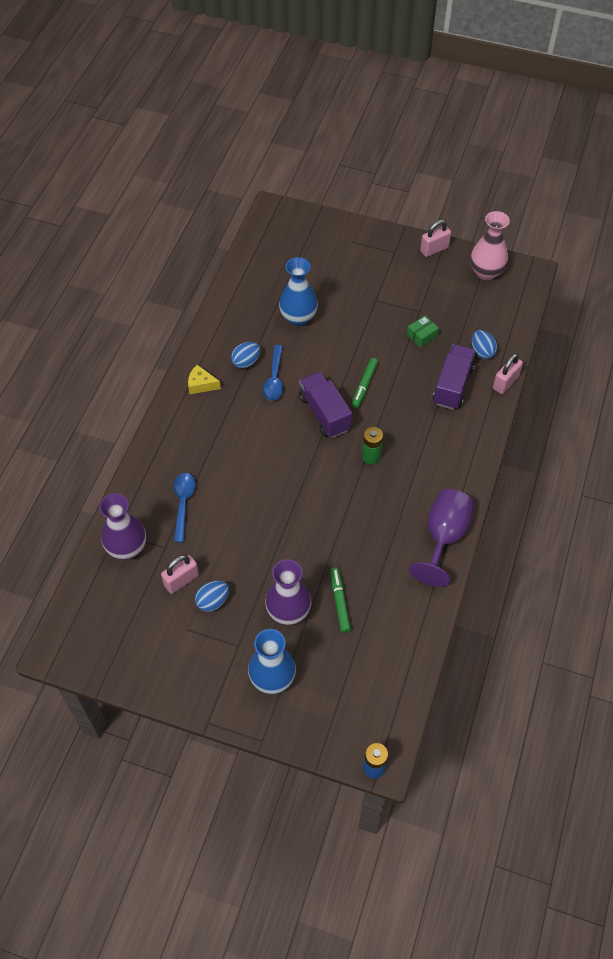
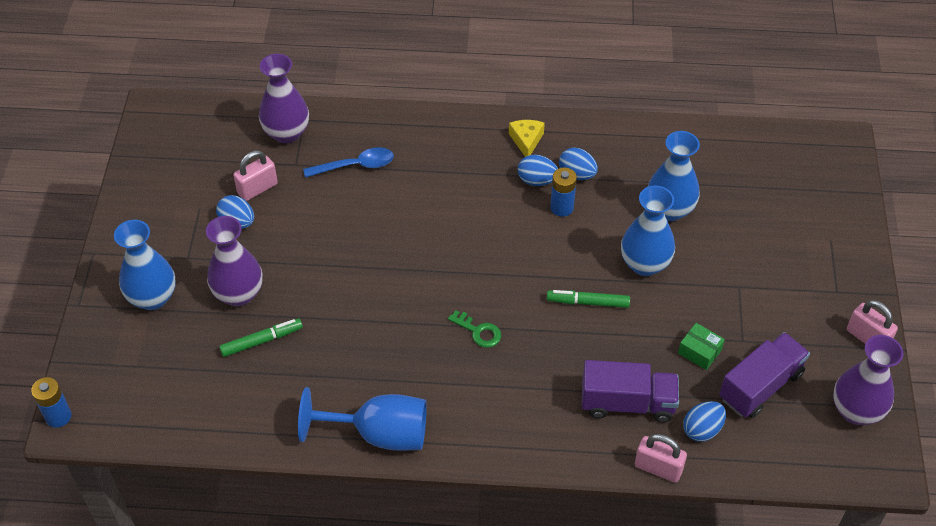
camera: 75 degrees right, 5 degrees down
pink padlock [161,555,199,594] -> pink padlock turned 75 degrees counterclockwise [233,150,278,201]
blue spoon [262,345,283,401] -> blue battery [550,168,577,217]
purple truck [299,372,352,438] -> purple truck moved to [719,332,810,418]
green battery [362,427,383,464] -> green key [448,310,501,348]
purple goblet [409,489,474,587] -> blue goblet [298,387,427,451]
pink vase [470,211,510,280] -> purple vase [833,335,903,425]
none -> blue egg [518,155,558,186]
none -> blue vase [621,185,675,276]

